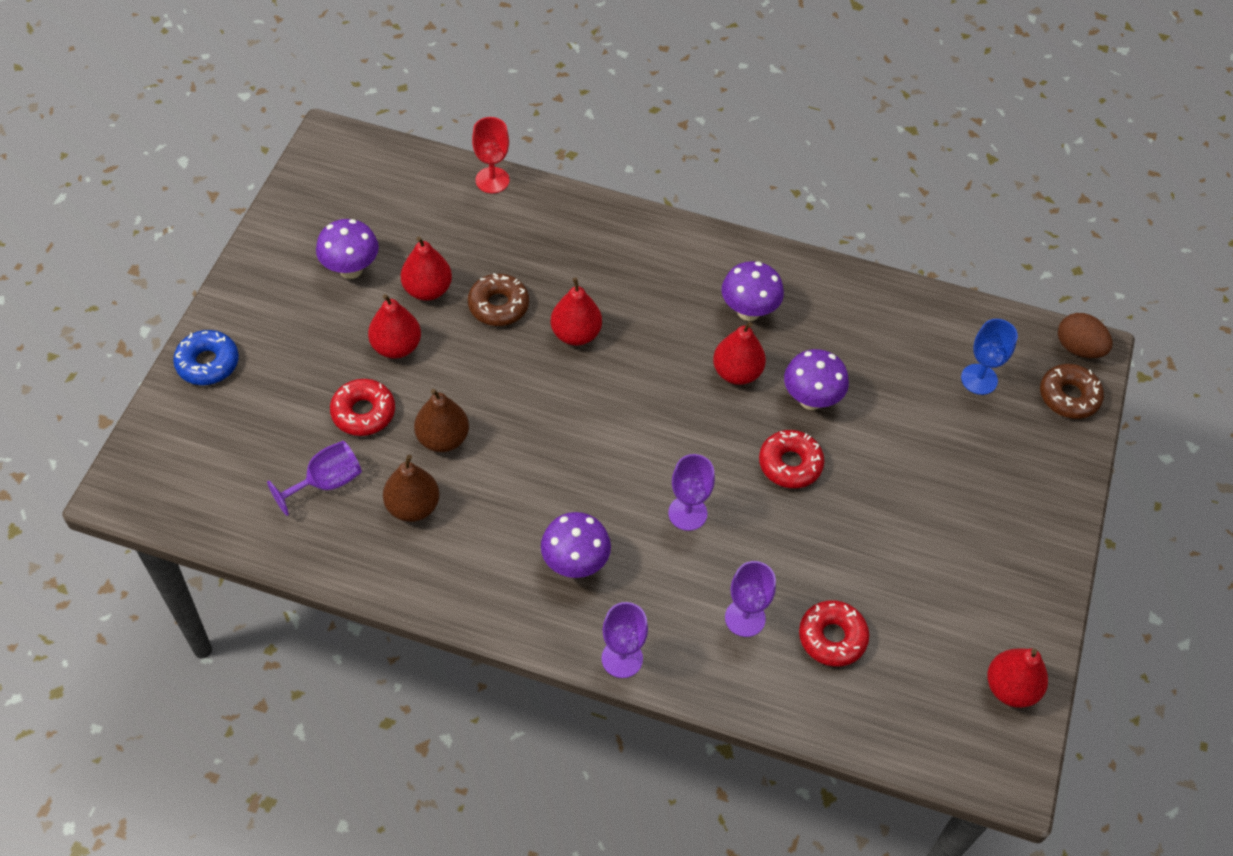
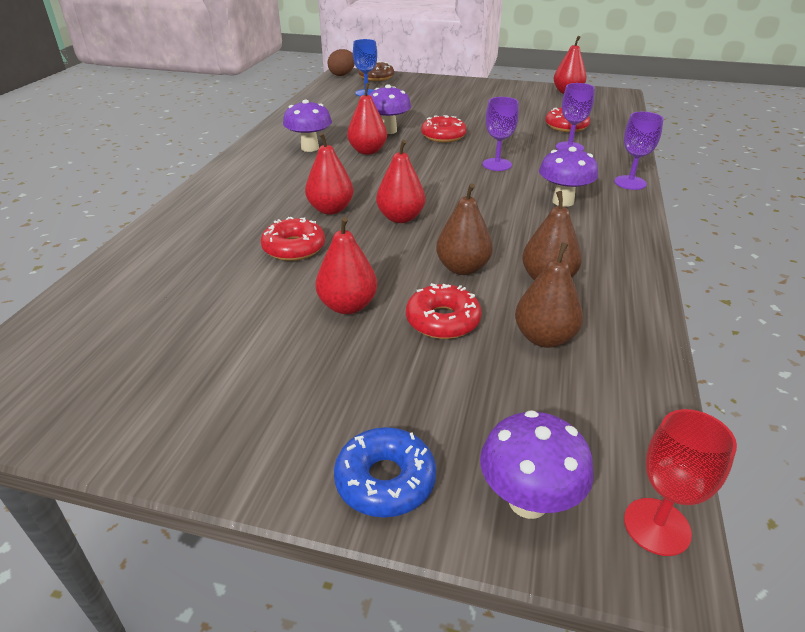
camera: 90 degrees left, 20 degrees down
purple goblet [267,441,362,516] -> brown pear [515,242,583,348]
purple mushroom [316,219,379,279] -> purple mushroom moved to [480,410,594,519]
red pear [401,236,452,301] -> red pear moved to [376,140,425,223]
brown donut [468,273,529,326] -> red donut [261,217,325,261]
red goblet [472,117,510,193] -> red goblet moved to [624,409,737,556]

